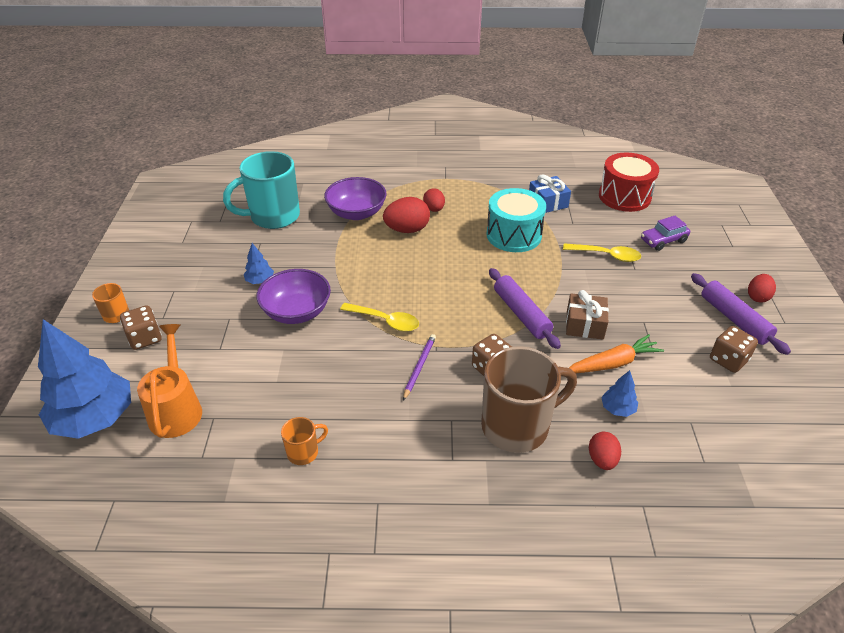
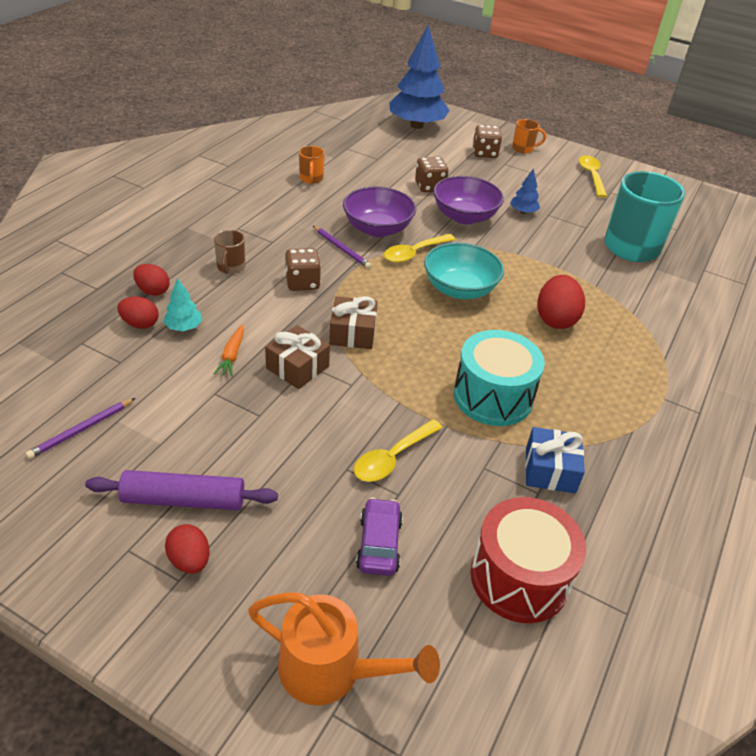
camera: 115 degrees right, 0 degrees up
orange watering can [137,324,202,438] -> orange watering can moved to [248,592,440,705]
purple bowl [324,177,387,220] -> purple bowl moved to [343,187,416,237]
red egg [423,188,445,212] -> red egg moved to [117,297,158,329]
brown mug [481,346,577,453] -> brown mug [214,230,245,274], size x0.45
purple rolling pin [489,268,561,349] -> brown gift [329,296,378,349]
orange carrot [569,334,664,373] -> orange carrot [214,325,244,377], size x0.62
blue tree [601,370,638,417] -> turquoise tree [163,278,202,331]
brown dice [710,326,758,373] -> brown dice moved to [415,157,448,192]
none -> purple pencil [25,398,135,459]
none -> turquoise bowl [424,243,504,299]
none -> yellow spoon [579,155,607,198]

